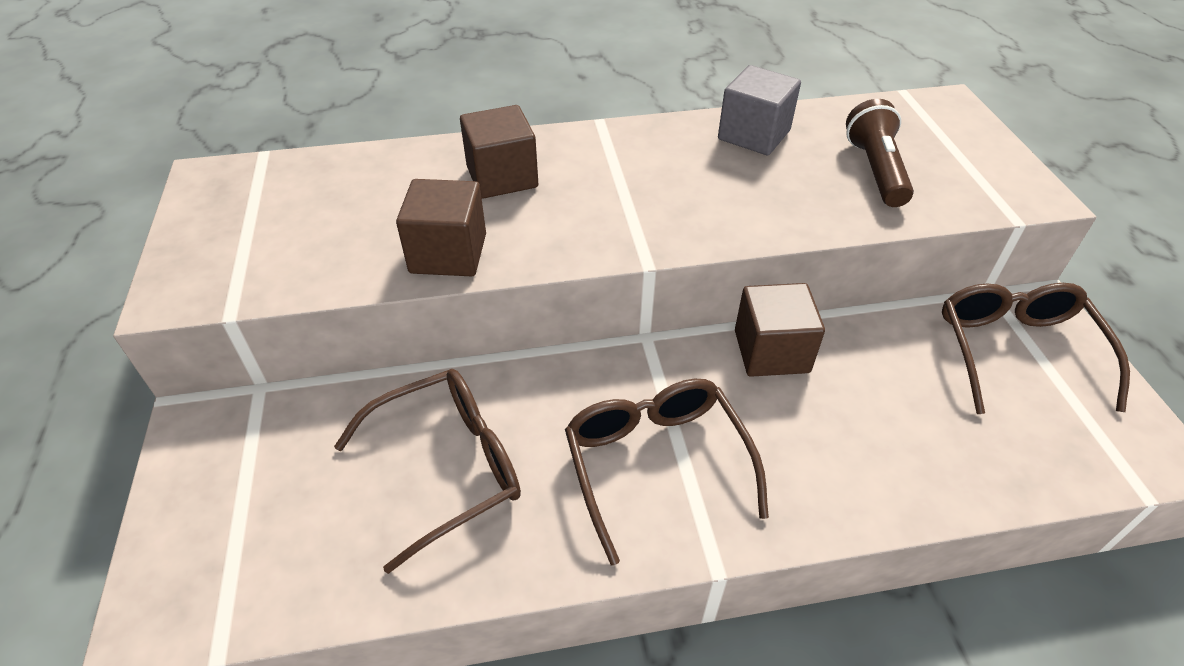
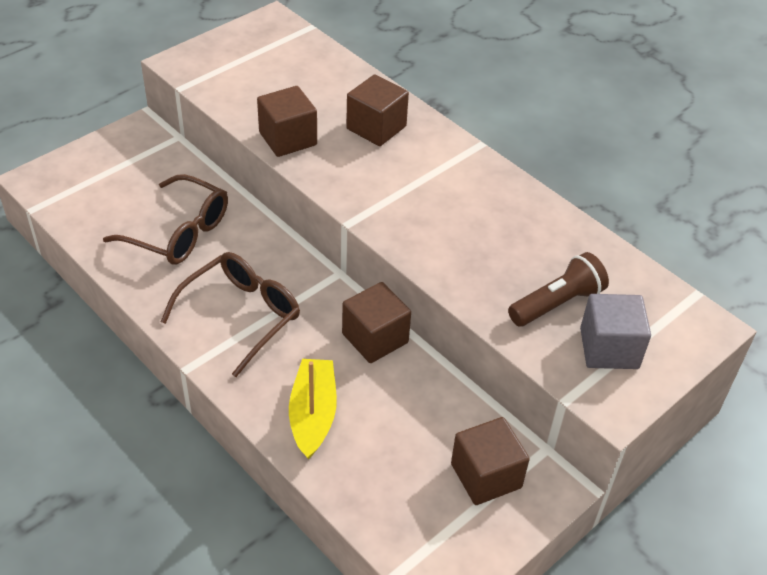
camera: 55 degrees right, 0 degrees up
grey cube [718,65,801,155] -> grey cube moved to [580,294,651,369]
brown glasses [942,283,1130,414] -> brown cube [451,417,530,505]
none -> yellow boat [289,359,337,460]

